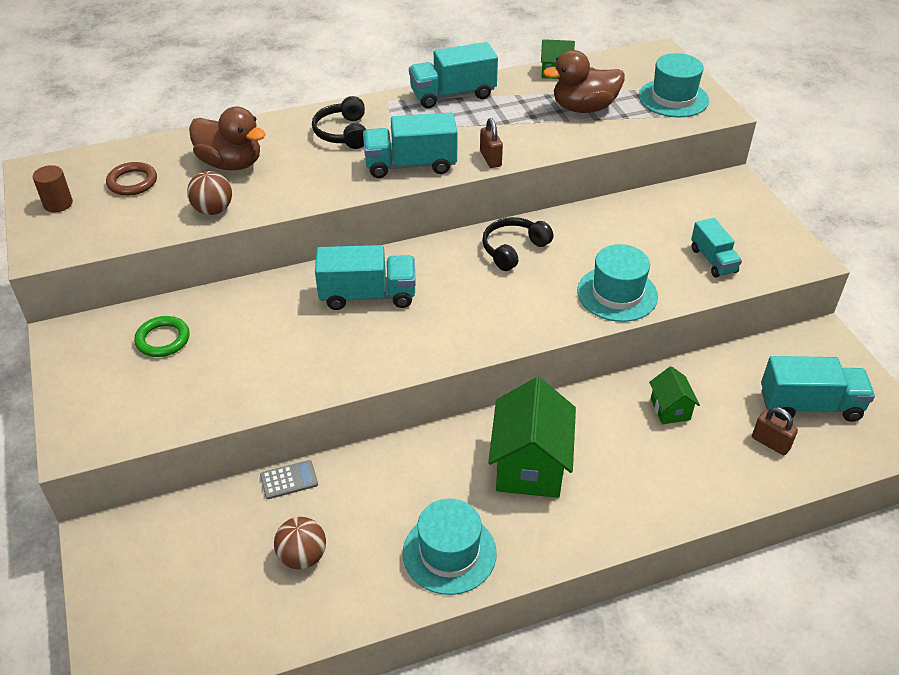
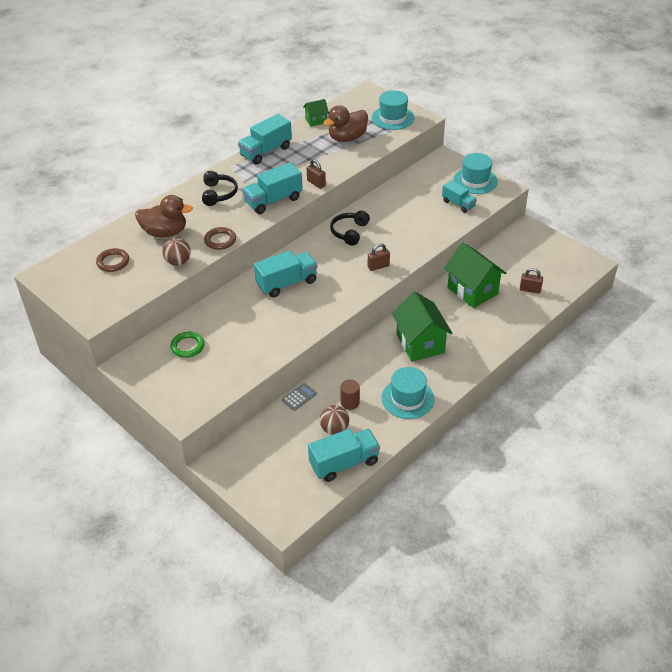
camera: 25 degrees left, 0 degrees up
brown cylinder [33,165,73,213] -> brown cylinder moved to [340,379,360,410]
black headphones [312,96,366,149] -> black headphones turned 150 degrees counterclockwise [202,171,238,206]
turquoise hat [577,244,658,322] -> turquoise hat moved to [453,153,498,194]
green house [649,366,700,424] -> green house [444,242,506,308], size x1.96
turquoise truck [761,356,875,422] -> turquoise truck moved to [308,429,380,482]
none -> brown ring [204,227,236,250]
none -> brown padlock [368,243,390,271]

